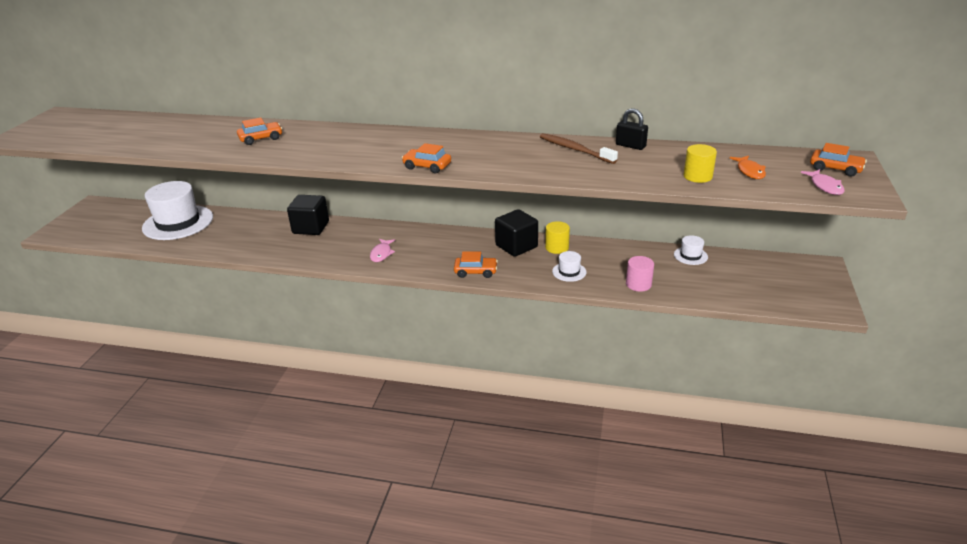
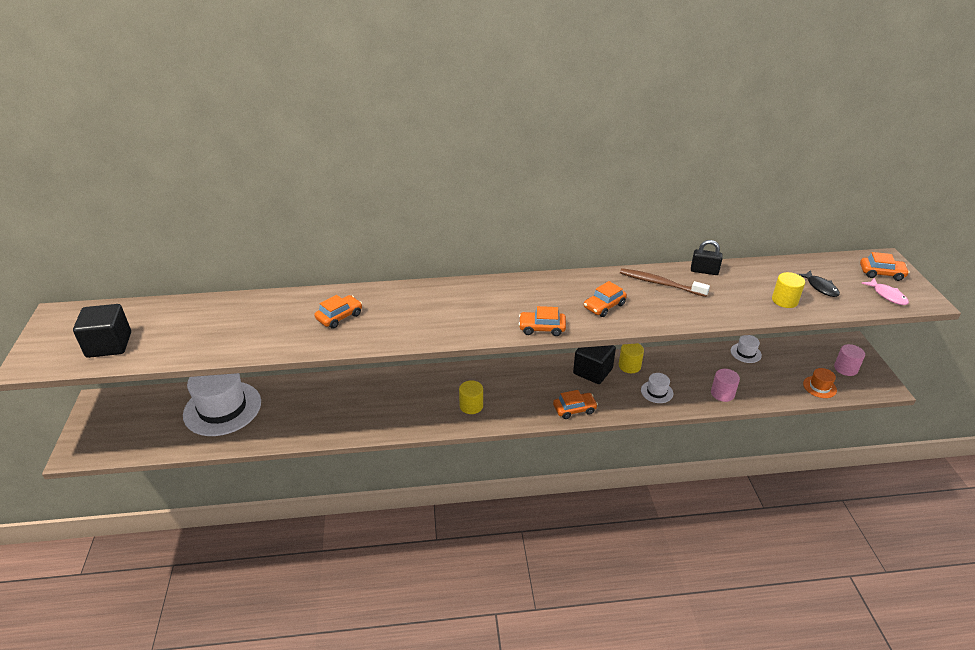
camera: 20 degrees left, 5 degrees up
black cube [287,195,329,235] -> black cube moved to [73,304,131,358]
pink fish [370,239,395,262] -> yellow cylinder [459,380,483,414]
orange fish [730,156,766,179] -> black fish [798,270,840,297]
none -> orange car [584,281,627,317]
none -> orange hat [803,368,837,398]
none -> pink cylinder [834,344,865,376]

